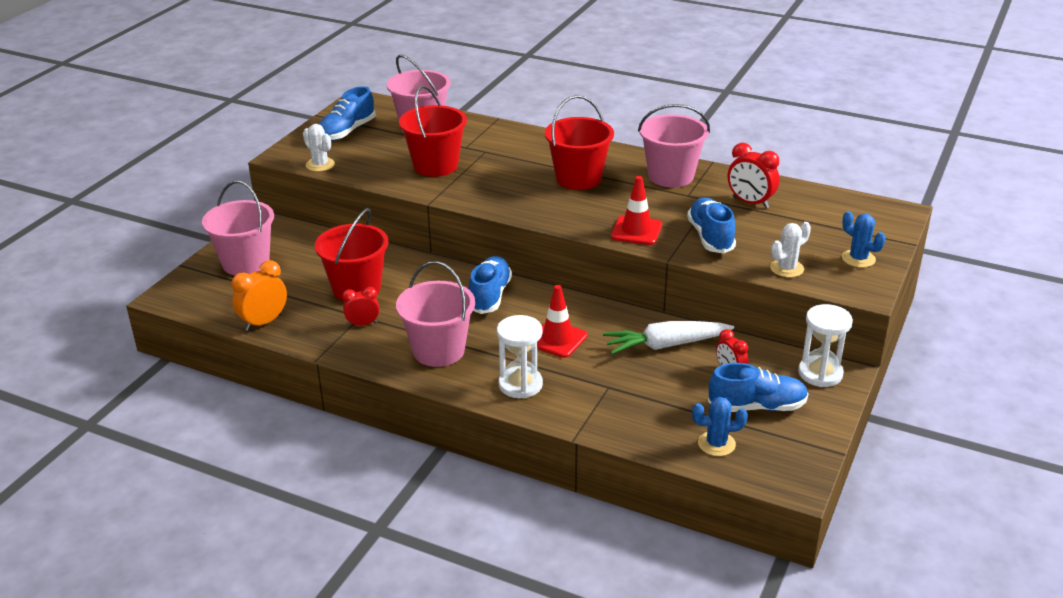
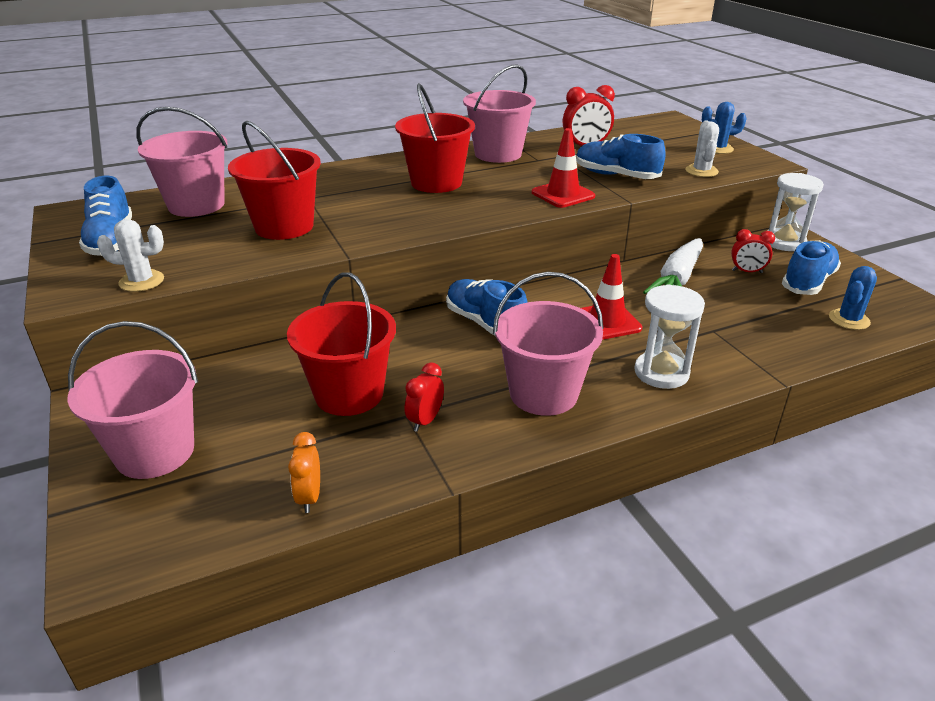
camera: 50 degrees left, 0 degrees up
orange clock [232,260,287,331] -> orange clock [288,432,320,513], size x0.65

